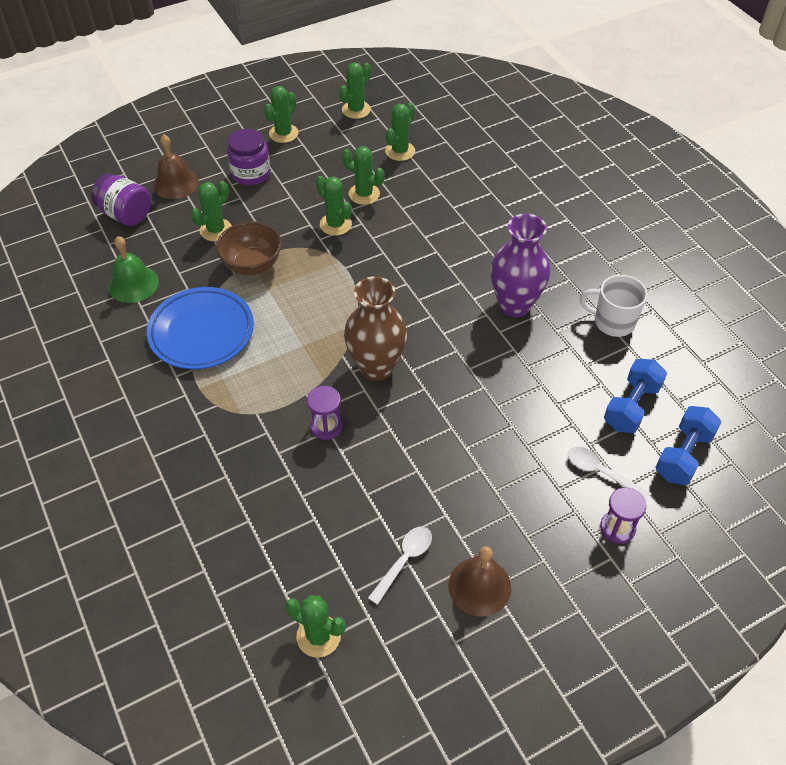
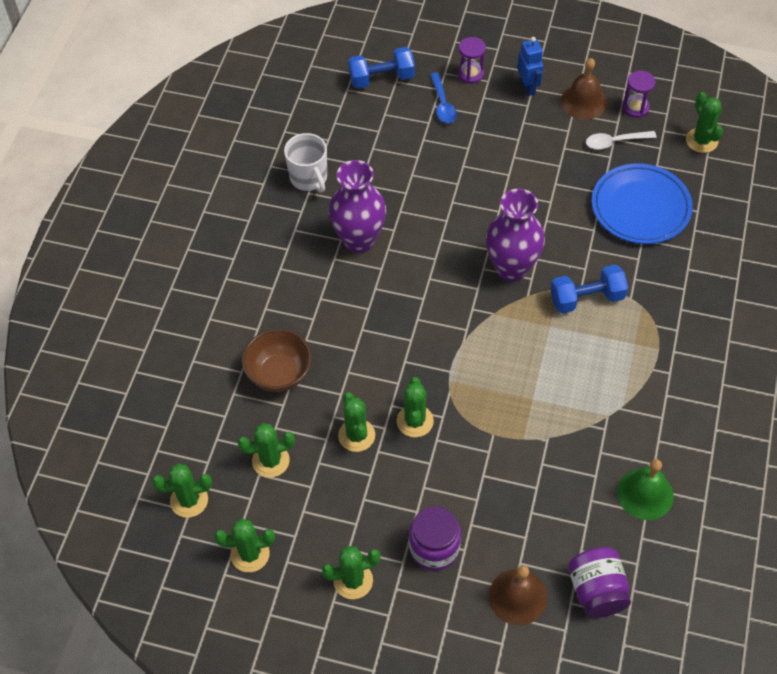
camera: 135 degrees left, 5 degrees up
blue plate [147,287,254,369] -> blue plate moved to [592,163,693,244]
green cactus [191,181,232,241] -> green cactus moved to [152,463,212,518]
brown bowl [216,221,282,275] -> brown bowl moved to [242,329,312,392]
purple hourglass [307,386,343,440] -> purple hourglass moved to [622,71,656,118]
brown vase [344,276,407,381] -> purple vase [486,189,545,282]
white spoon [568,447,650,500] -> blue spoon [430,73,457,123]
blue dumbbell [604,359,667,433] -> blue dumbbell moved to [551,265,628,313]
none -> blue robot [517,37,543,96]

